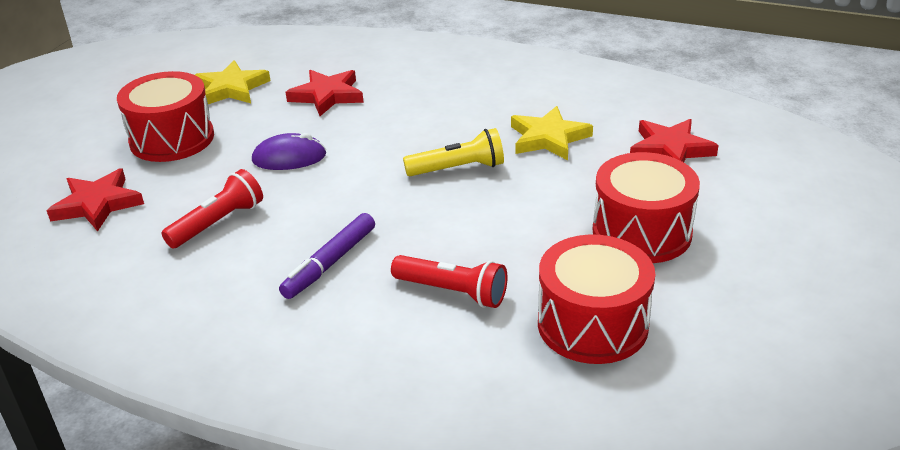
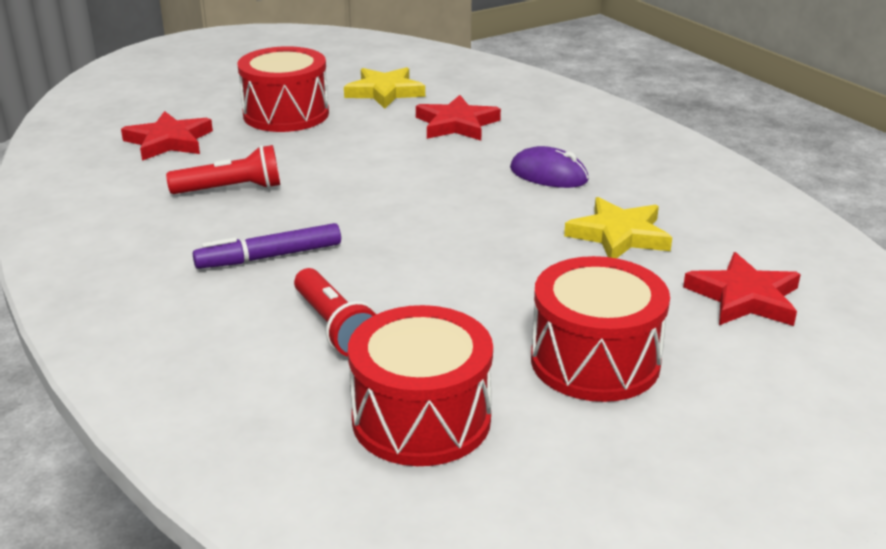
camera: 35 degrees right, 5 degrees down
purple mouse [252,133,326,170] -> purple mouse moved to [510,146,589,188]
yellow flashlight [403,128,504,176] -> none

